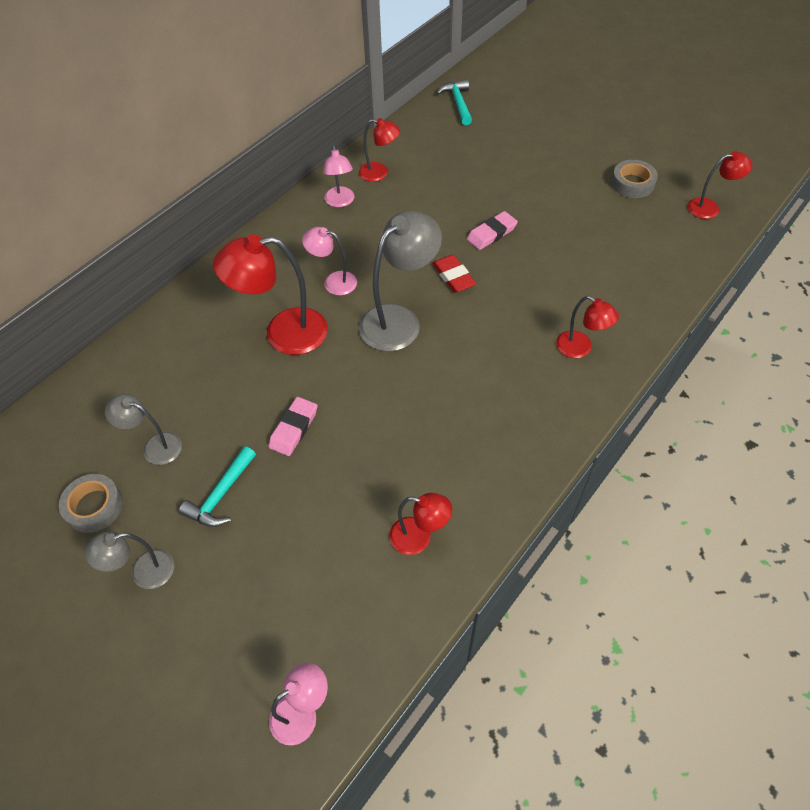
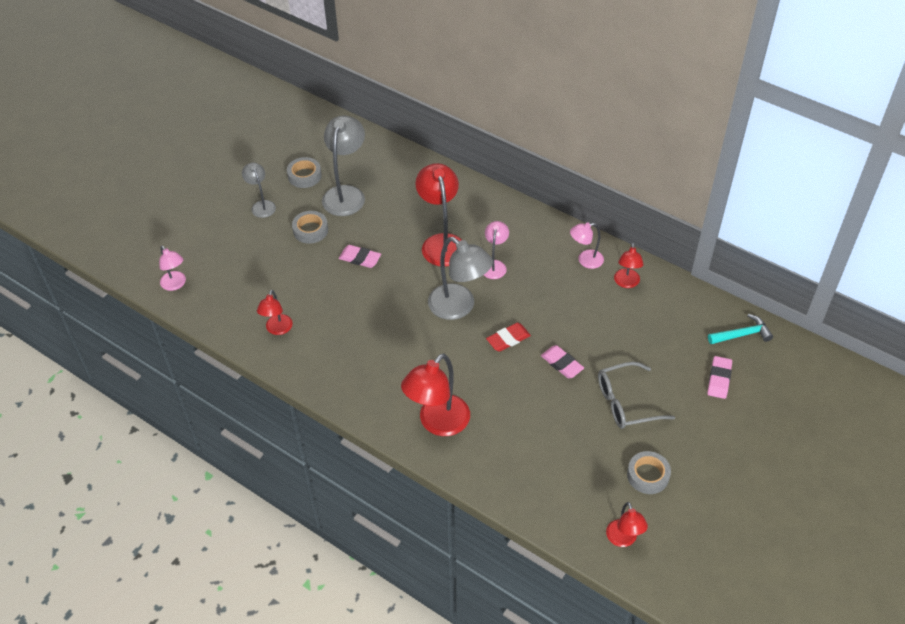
camera: 85 degrees right, 5 degrees down
grey lamp [105,394,182,465] -> grey lamp [322,116,365,216], size x1.77
turquoise hammer [179,446,256,527] -> grey tape [292,211,328,244]
red lamp [556,296,619,358] -> red lamp [401,353,470,436], size x1.77
none -> grey glasses [598,362,675,429]
none -> pink eraser [707,356,732,399]

